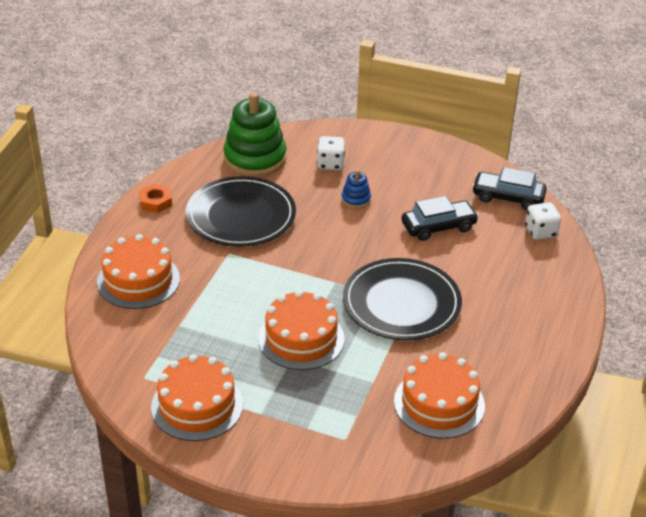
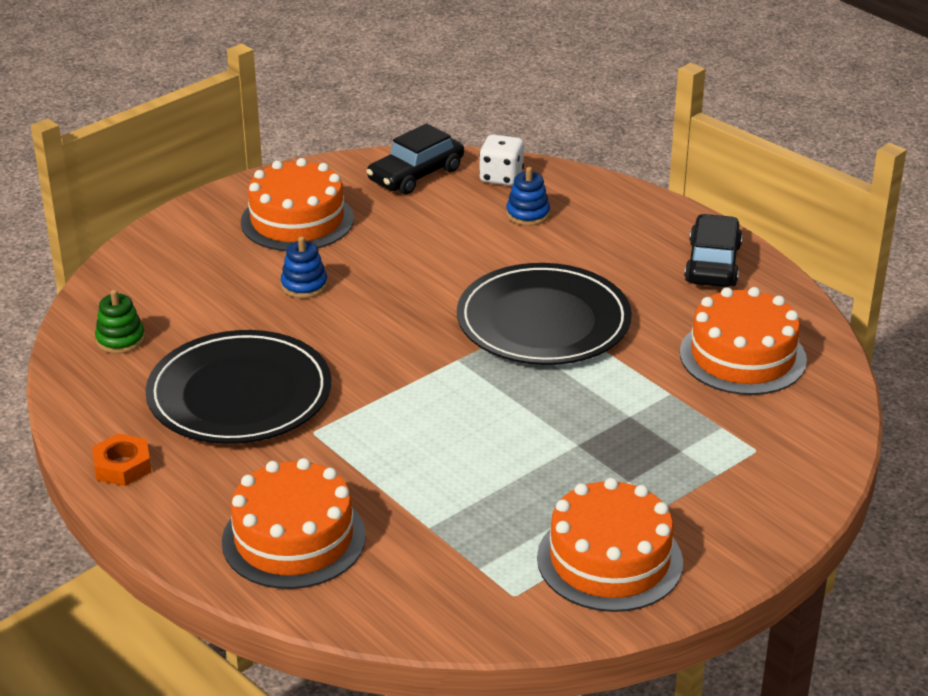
camera: 60 degrees left, 5 degrees down
green stacking toy [223,92,286,177] -> green stacking toy [95,290,145,354], size x0.45
orange cake [258,290,344,370] -> orange cake moved to [241,158,354,251]
white dice [317,136,345,170] -> none
black car [402,196,479,241] -> black car moved to [684,214,742,287]
none -> blue stacking toy [506,167,550,226]

